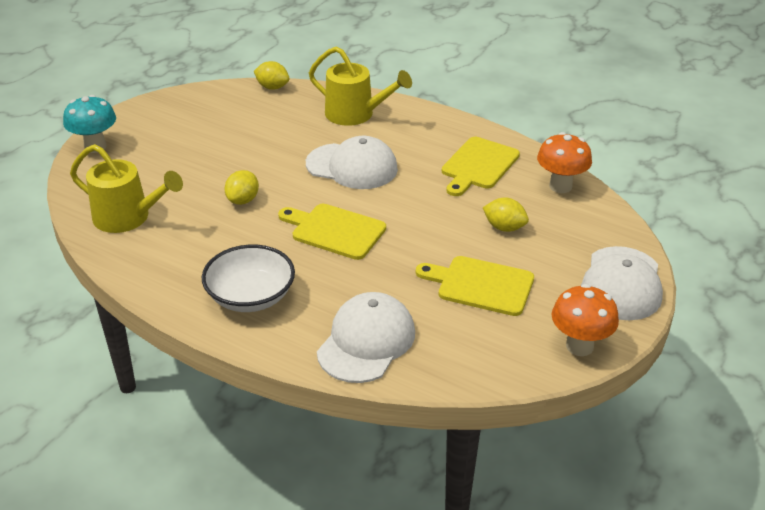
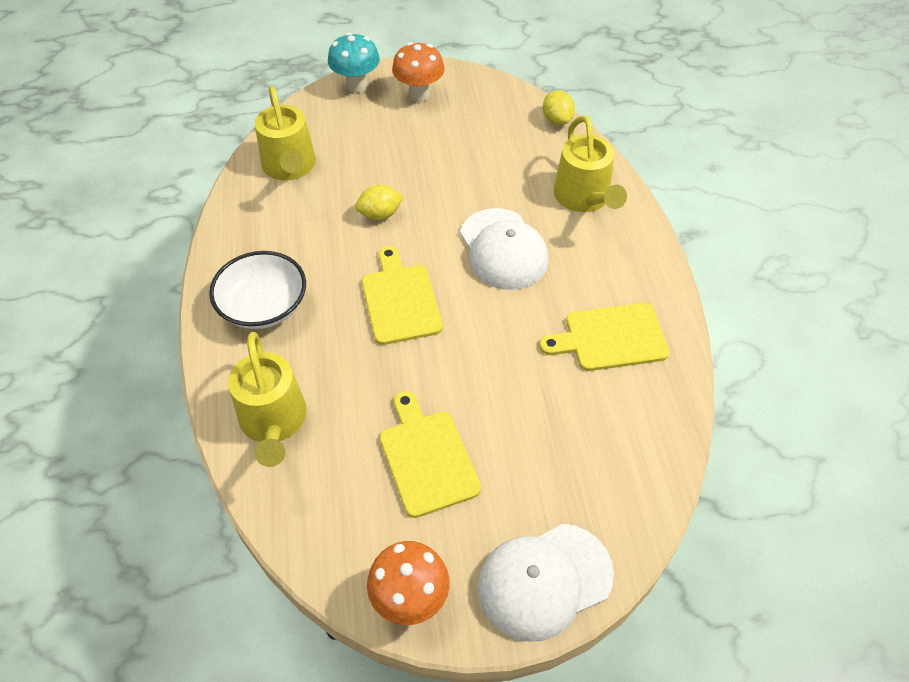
camera: 50 degrees right, 15 degrees up
white cap [317,292,415,383] -> yellow watering can [228,332,307,467]
yellow lemon [483,197,529,232] -> none
orange mushroom [537,132,592,193] -> orange mushroom moved to [392,42,445,102]

